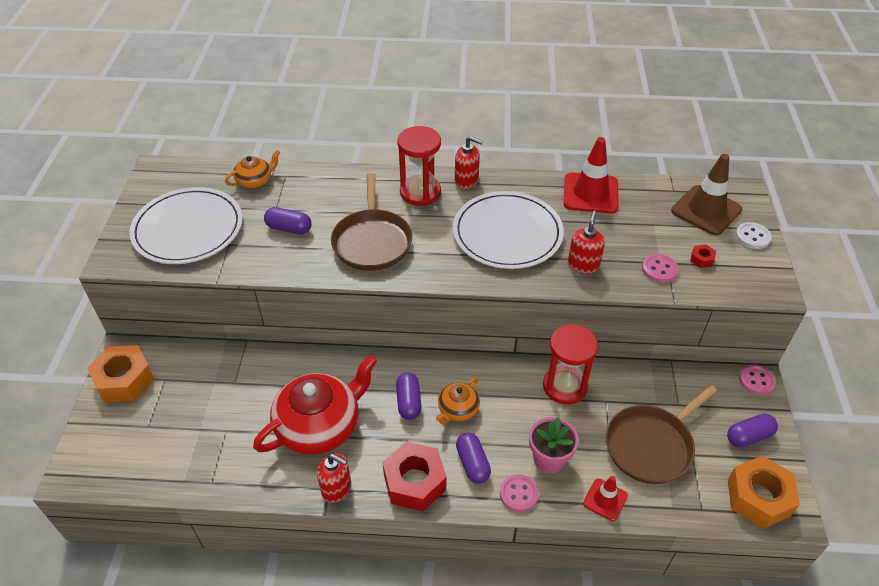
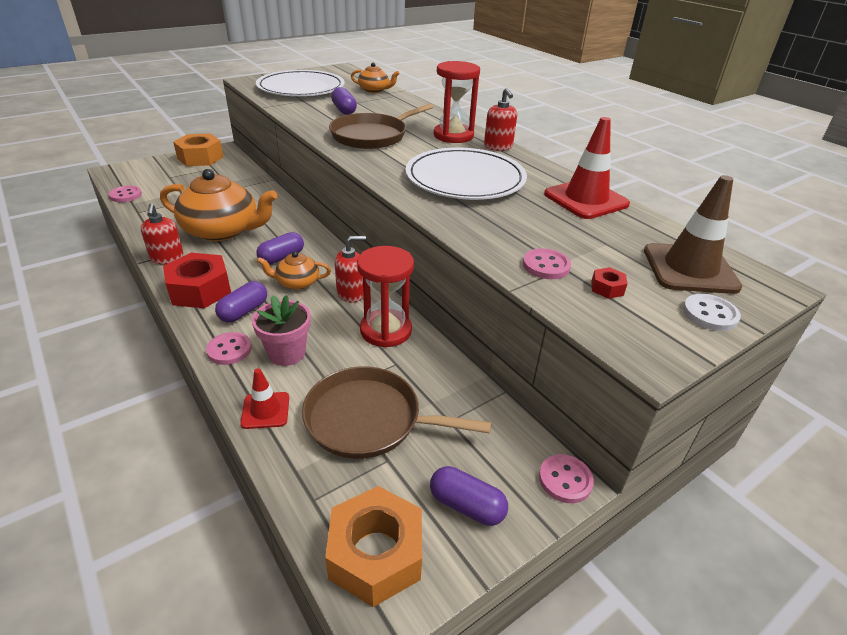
camera: 50 degrees right, 10 degrees down
red teapot [253,355,377,455] -> orange teapot [160,169,277,241]
red soap dispenser [568,211,605,274] -> red soap dispenser moved to [335,236,366,303]
none -> pink button [109,186,142,202]

